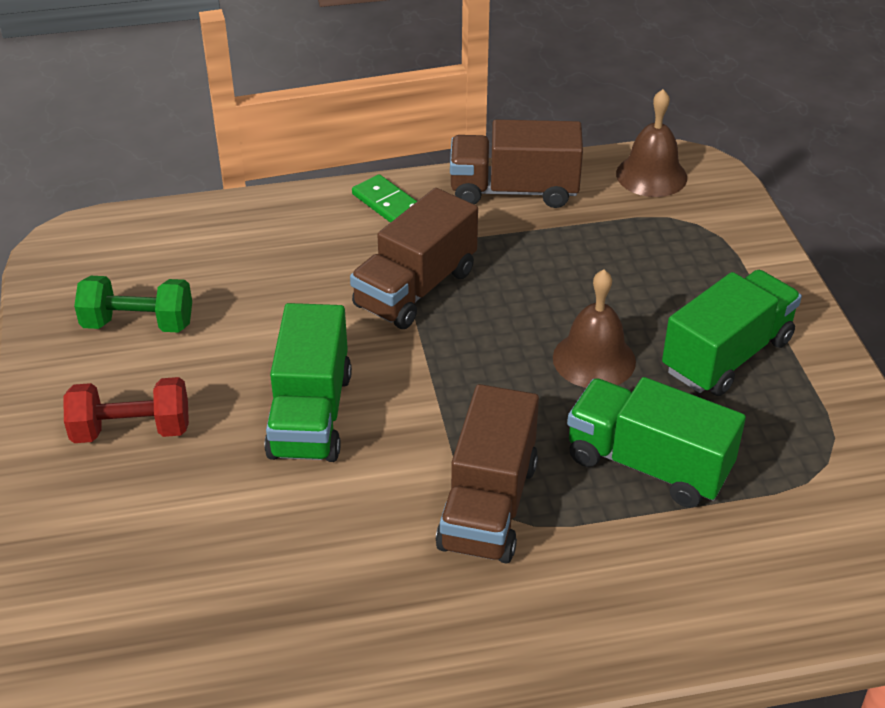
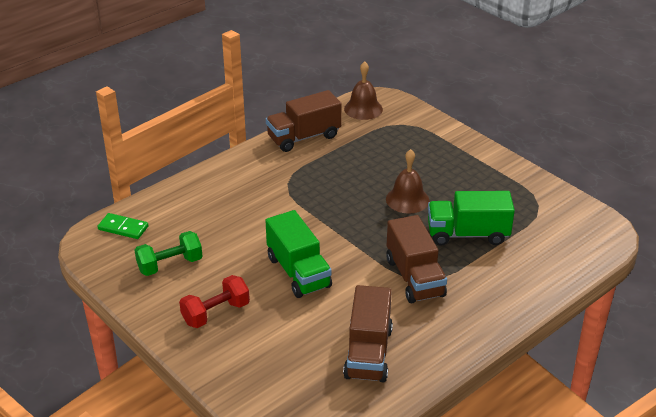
camera: 30 degrees left, 5 degrees down
brown truck [350,188,478,329] -> brown truck moved to [343,285,393,383]
green domino [352,174,417,223] -> green domino moved to [98,213,149,239]
green truck [662,270,802,396] -> none

